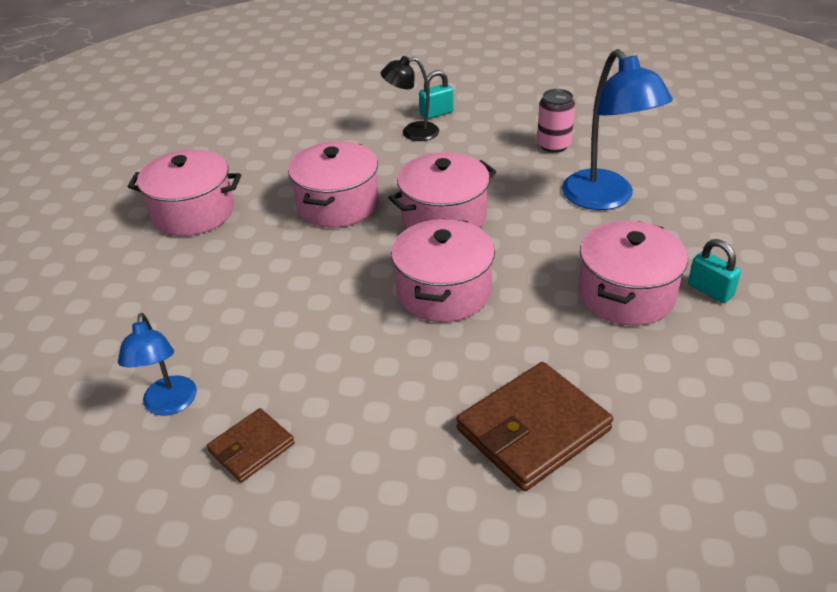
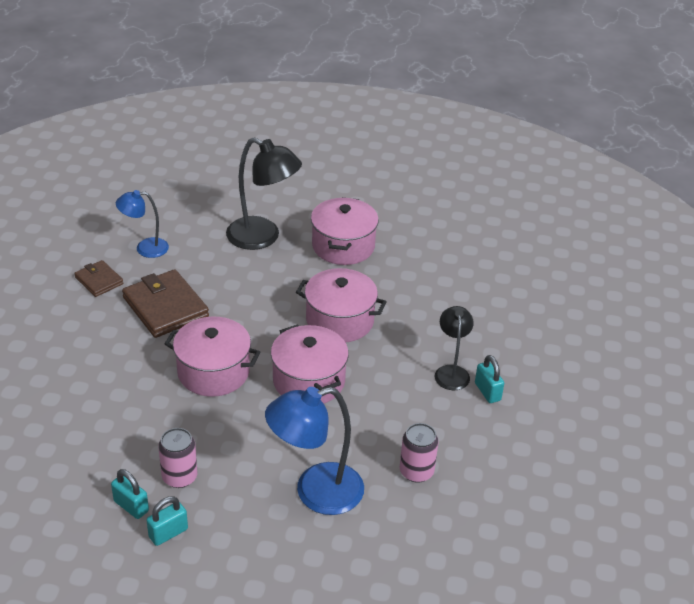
camera: 90 degrees right, 0 degrees up
brown wallet [457,362,613,491] -> brown wallet moved to [122,269,209,338]
pink pot [578,221,688,326] -> pink can [158,428,197,488]
none -> turquoise padlock [111,469,149,519]
none -> black lamp [226,137,302,250]

